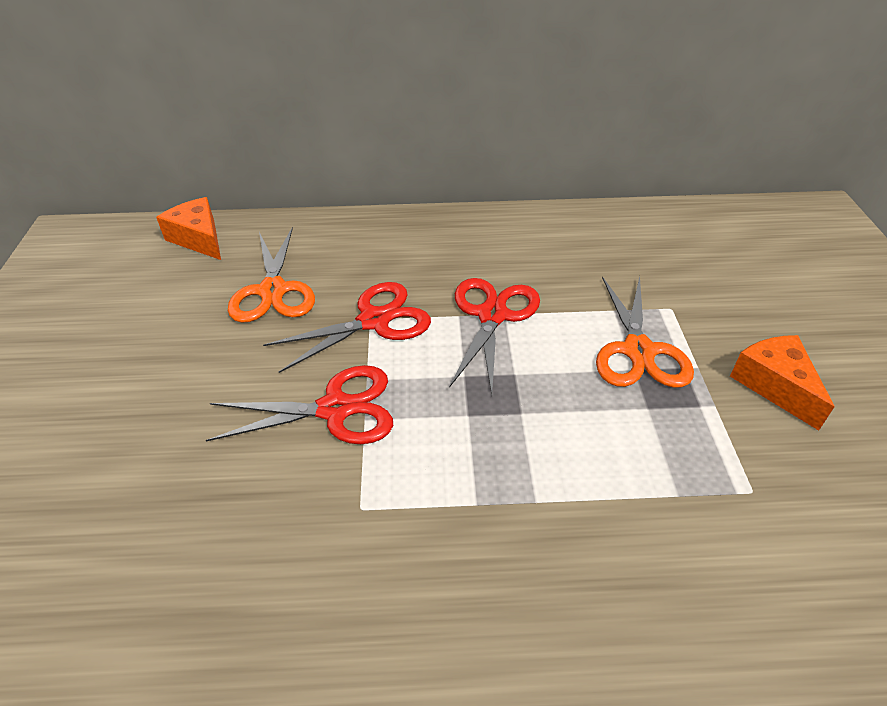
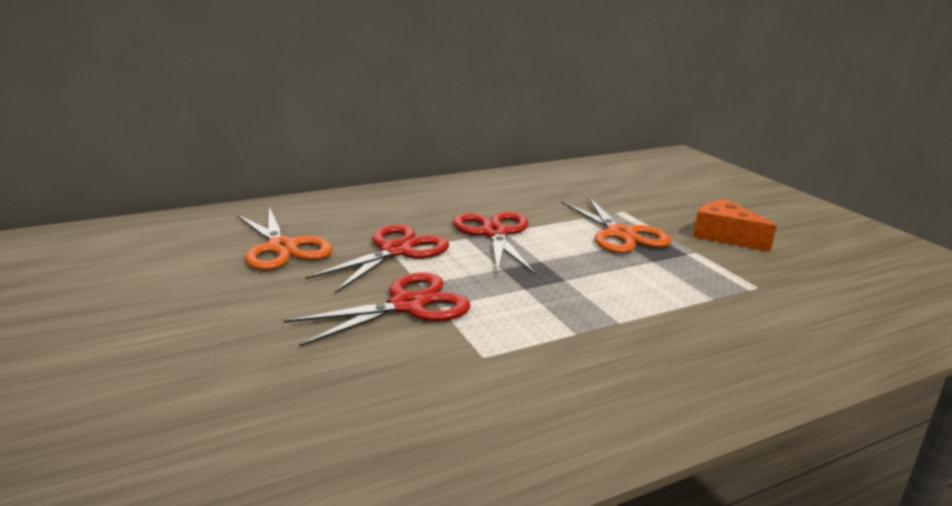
camera: 25 degrees left, 20 degrees down
orange cheese [156,197,221,260] -> none

